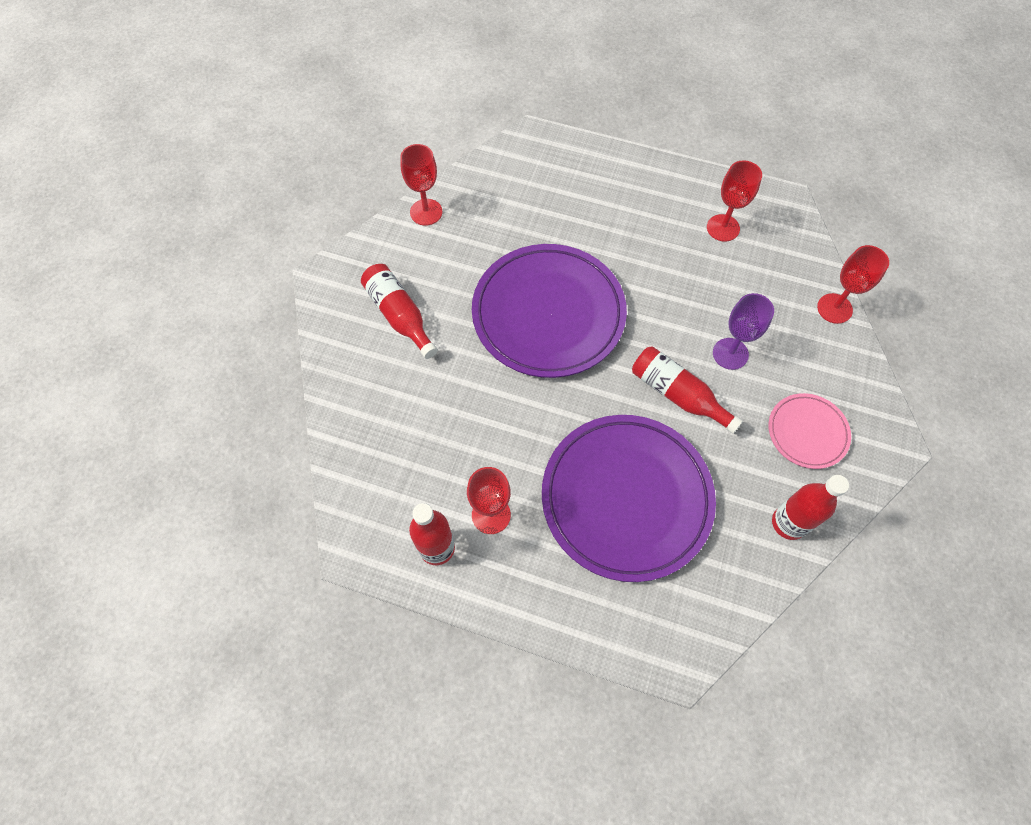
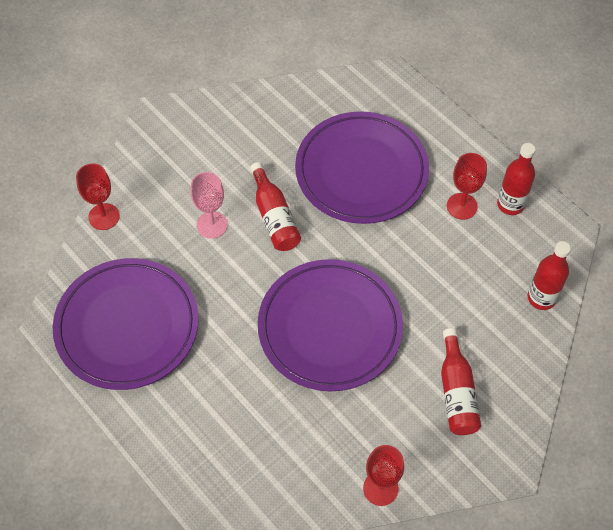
camera: 150 degrees left, 5 degrees down
red goblet [707,160,762,242] -> purple plate [53,258,199,390]
purple goblet [713,293,774,370] -> pink goblet [191,172,228,238]
pink plate [768,393,851,469] -> none
red bottle [772,475,849,540] -> red bottle moved to [528,241,571,310]

